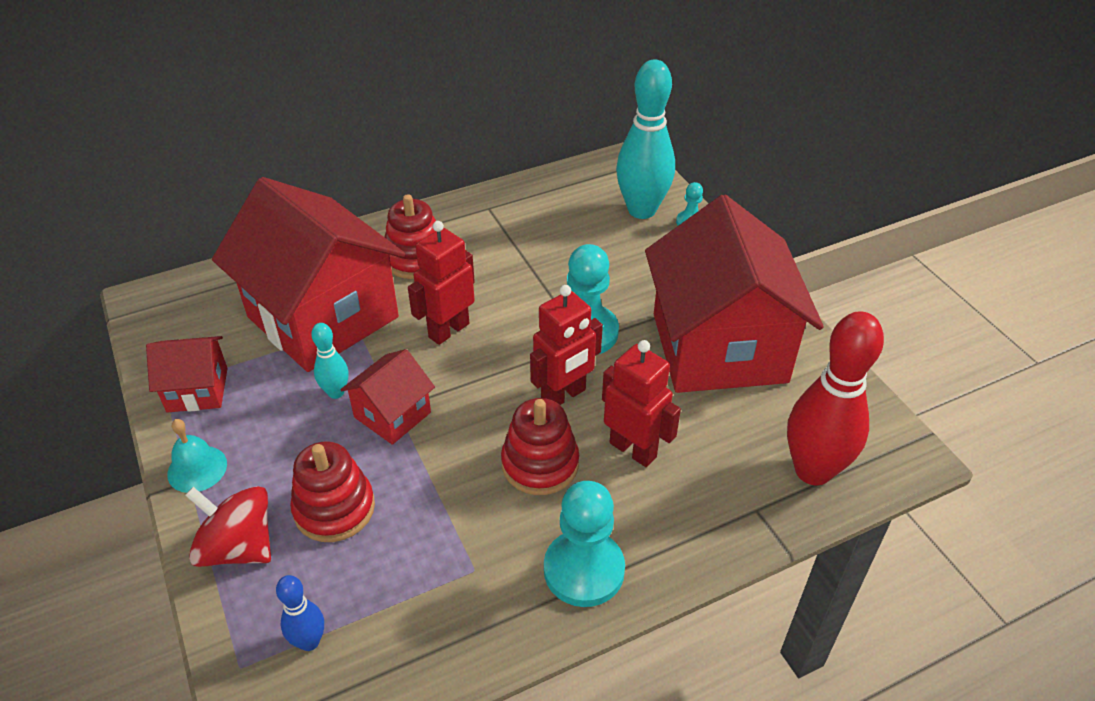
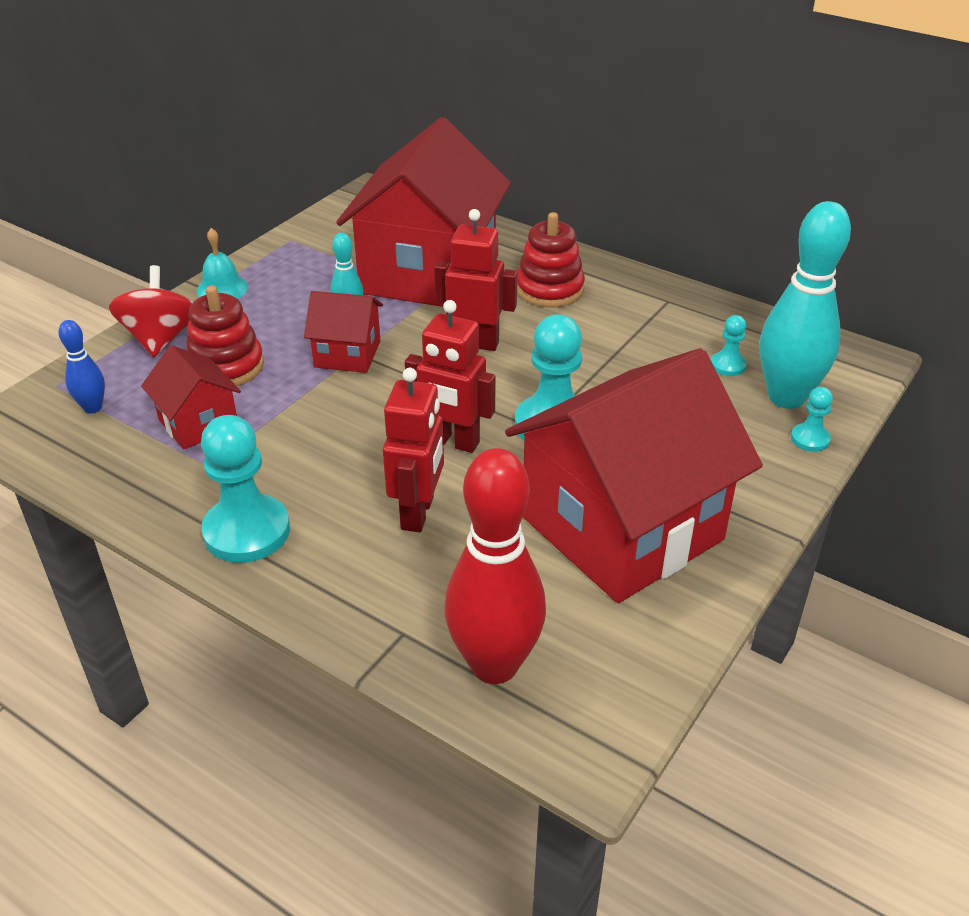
camera: 60 degrees right, 5 degrees down
red house [146,336,228,413] -> red house moved to [141,345,241,450]
red stacking toy [501,398,579,495] -> none
none -> turquoise pawn [711,315,747,376]

